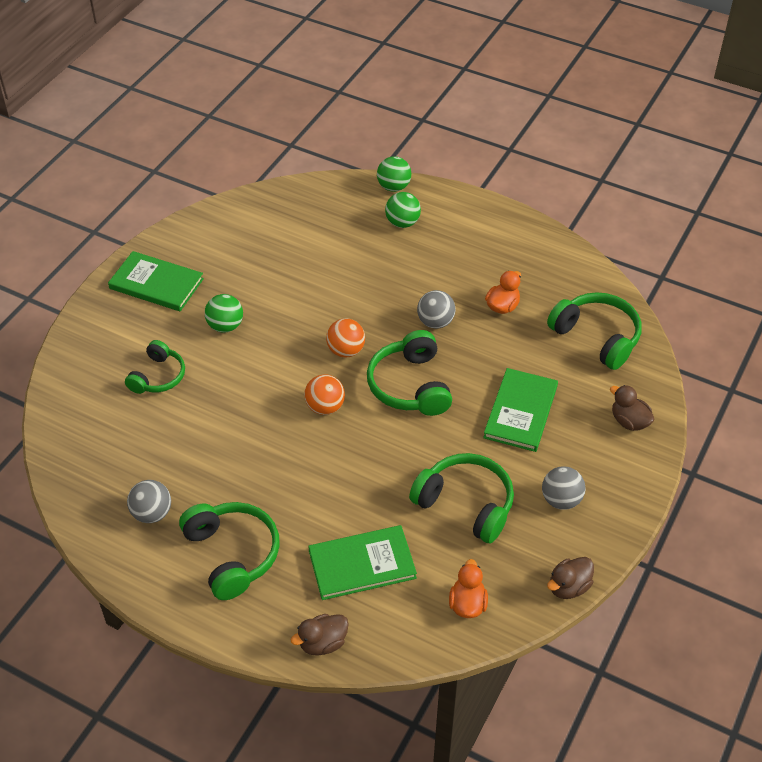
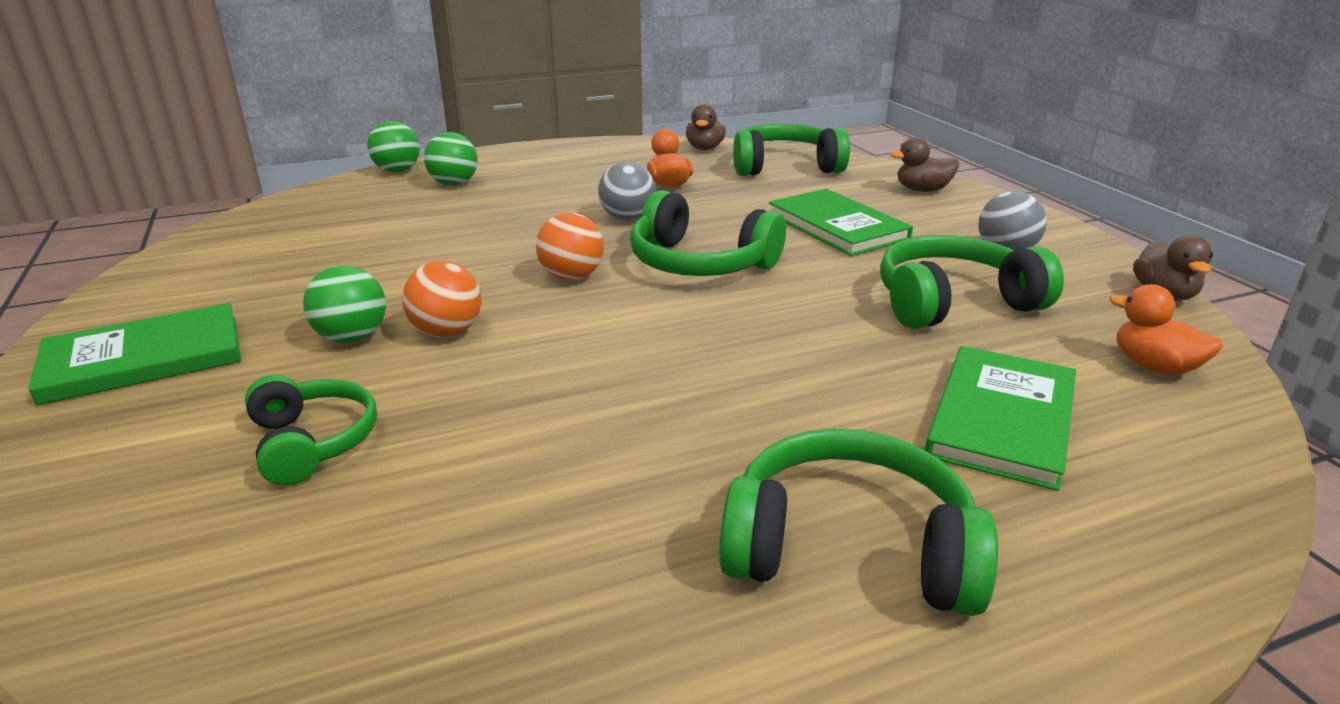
camera: 50 degrees left, 20 degrees down
grey ball [127,480,171,523] -> none
brown duck [291,614,349,656] -> brown duck moved to [686,104,726,150]
orange ball [304,374,345,415] -> orange ball moved to [402,261,481,338]

